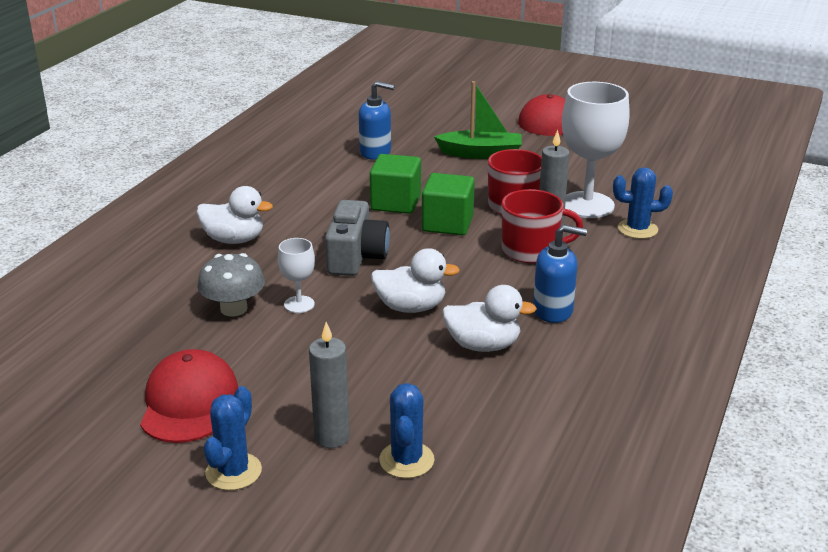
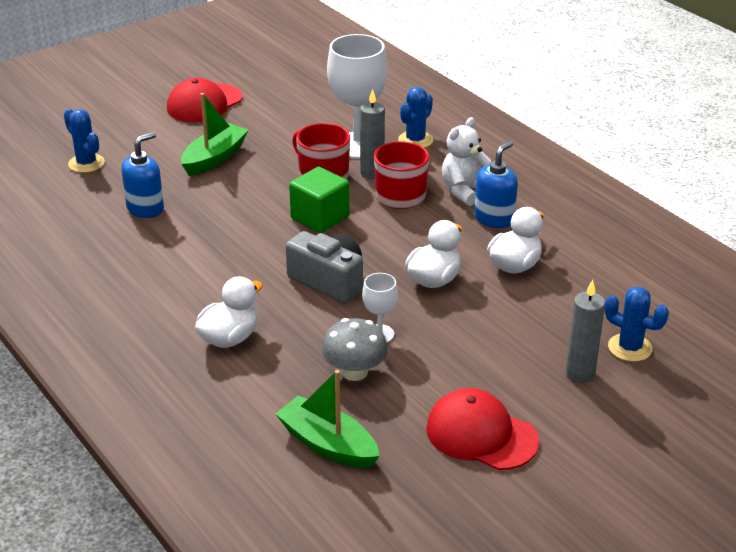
camera: 60 degrees left, 5 degrees up
blue cactus [204,386,262,490] -> blue cactus moved to [64,109,105,173]
green cube [370,154,421,214] -> none
none -> green boat [276,370,380,468]
none -> white teddy bear [442,117,491,206]

